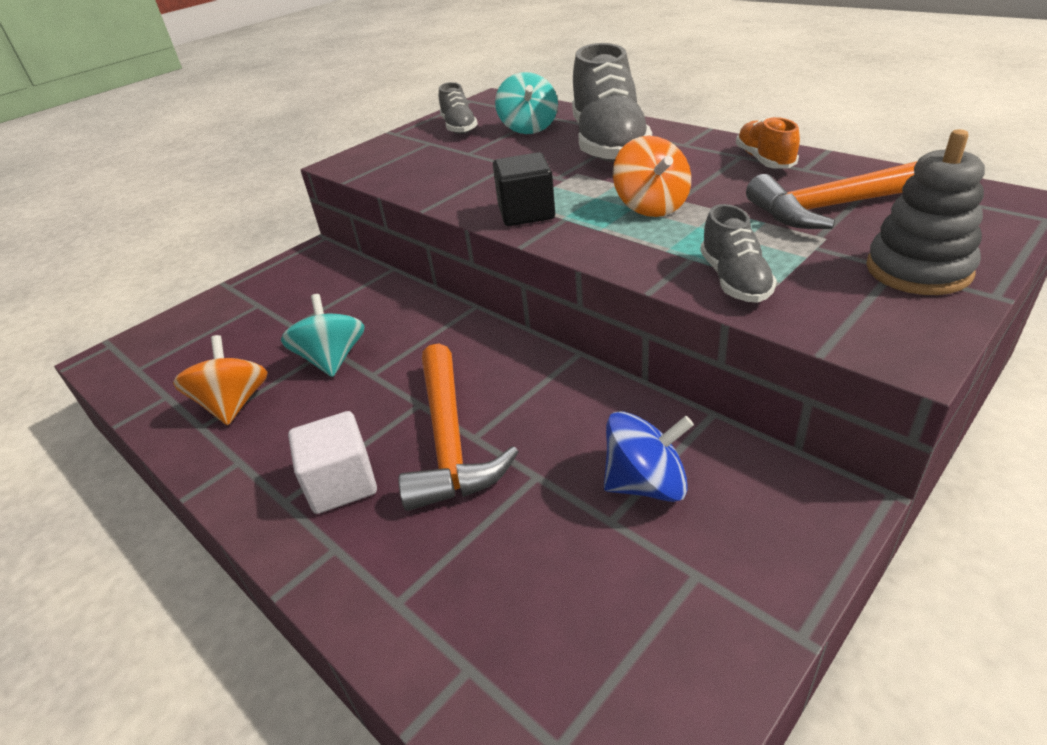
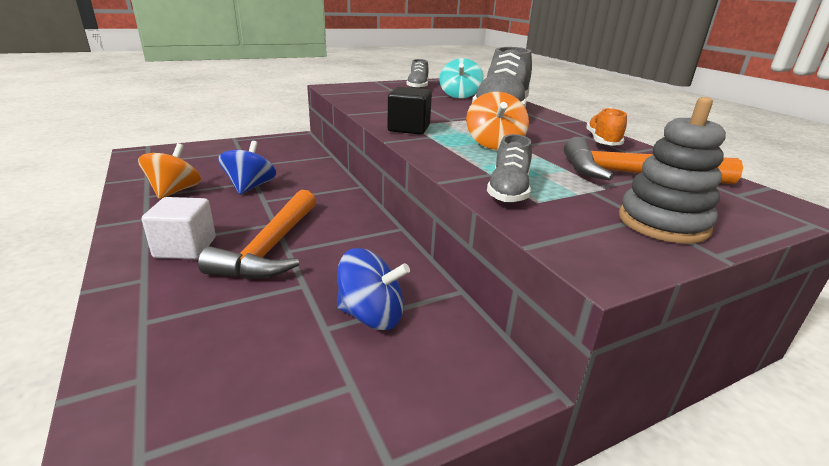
camera: 15 degrees right, 10 degrees down
turquoise spinning top [281,294,365,377] -> blue spinning top [218,141,276,195]

